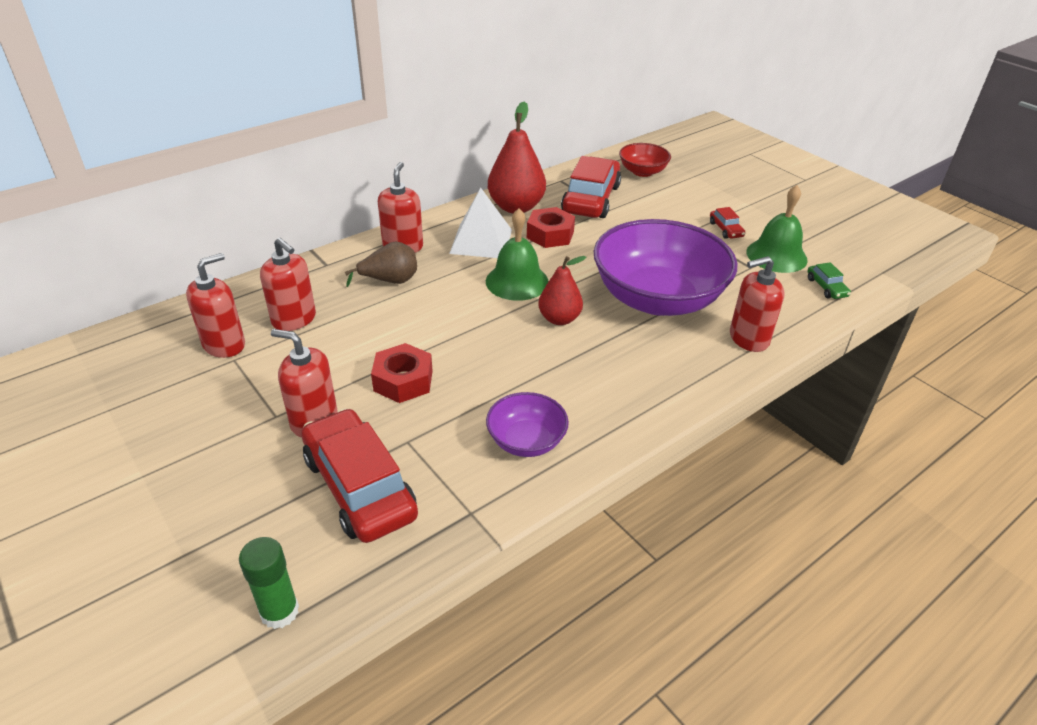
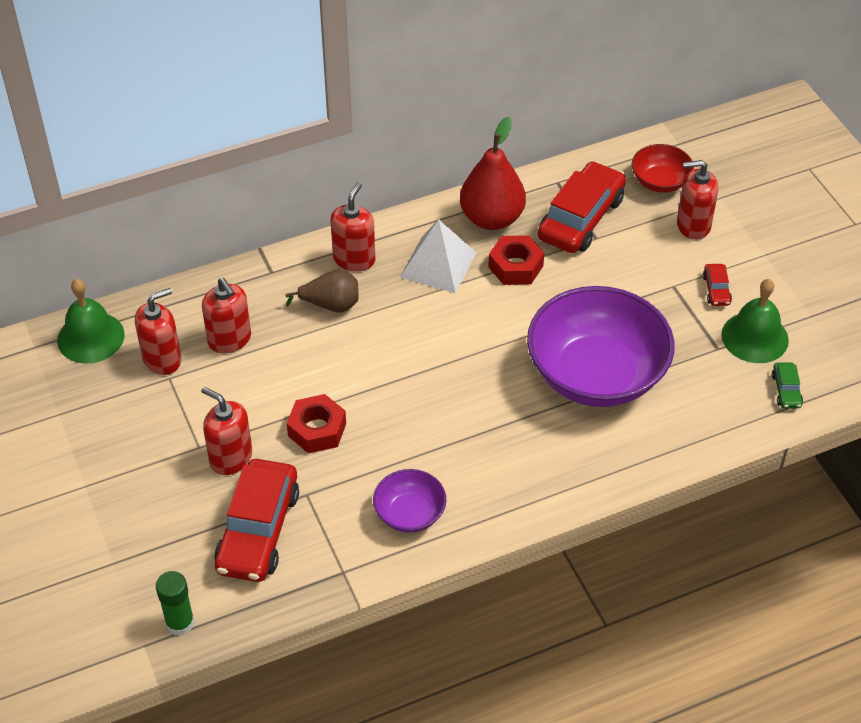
camera: 15 degrees right, 10 degrees up
red car [301,408,418,543] -> red car turned 150 degrees counterclockwise [214,459,299,582]
green bell [486,208,549,301] -> green bell moved to [57,279,125,364]
red pear [538,256,586,325] -> none
red soap dispenser [730,256,785,352] -> red soap dispenser moved to [677,160,718,240]

